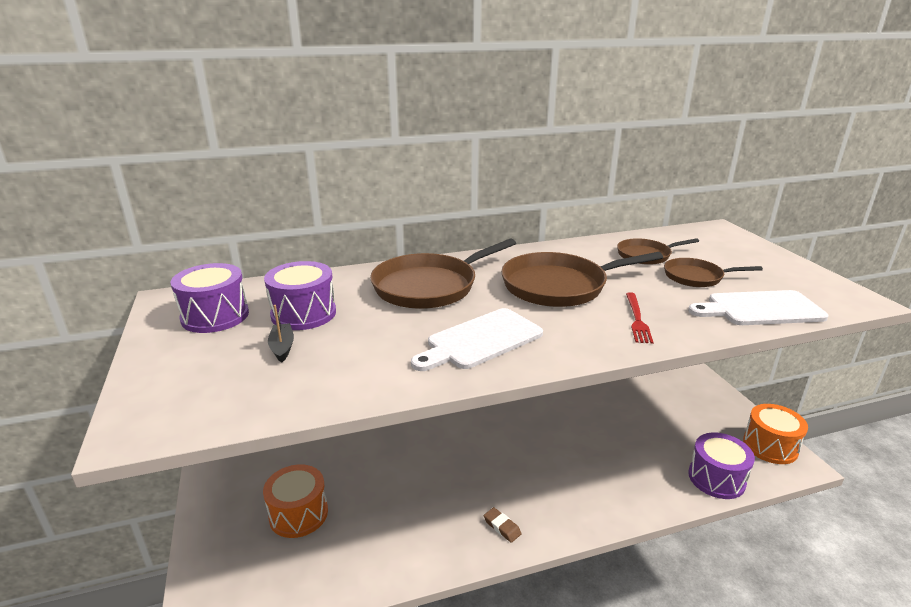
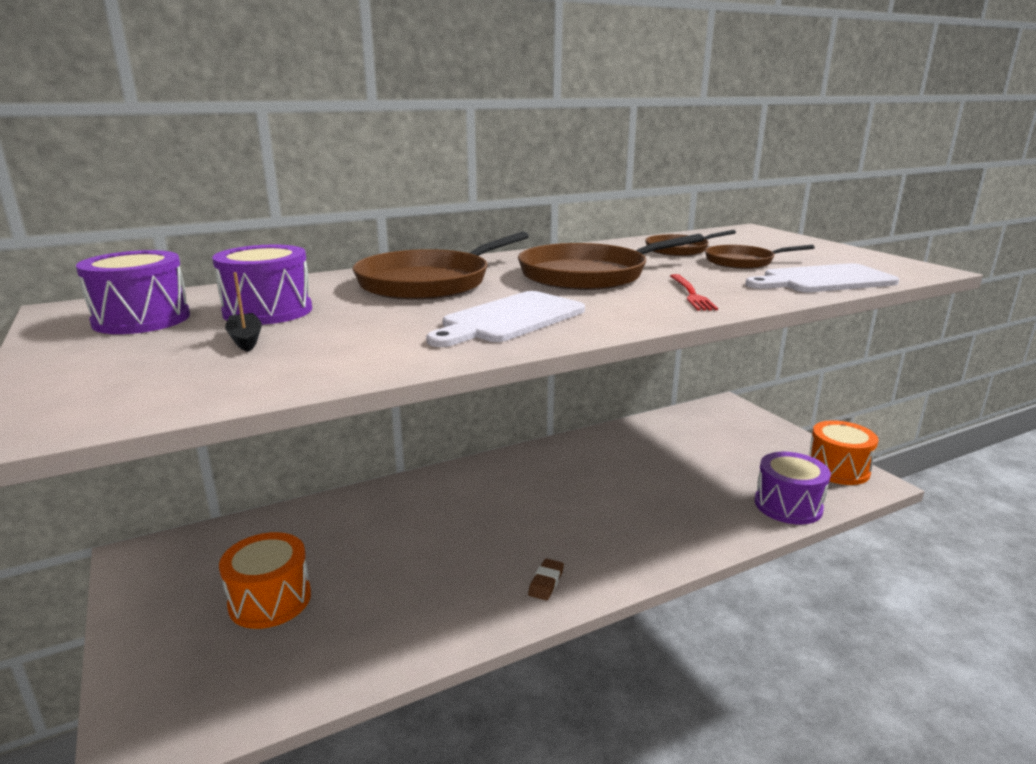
camera: 10 degrees left, 5 degrees down
brown eraser [484,507,522,543] -> brown eraser turned 75 degrees clockwise [528,558,564,600]

